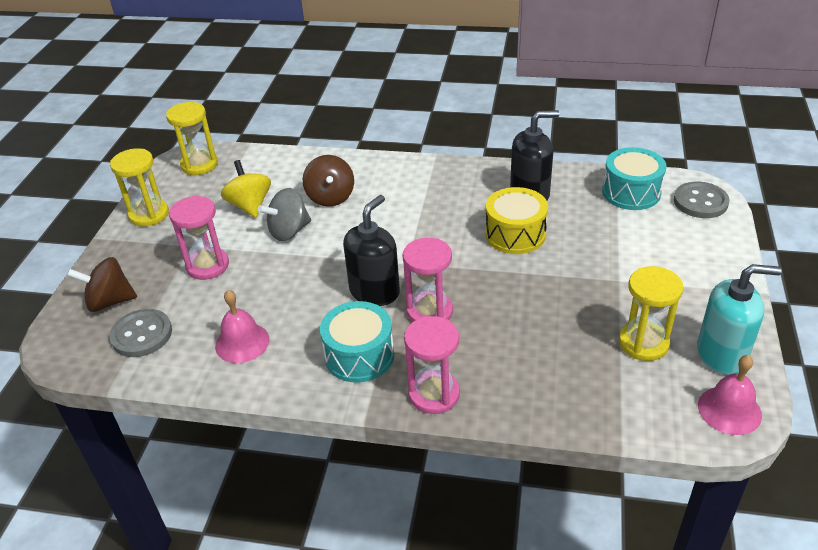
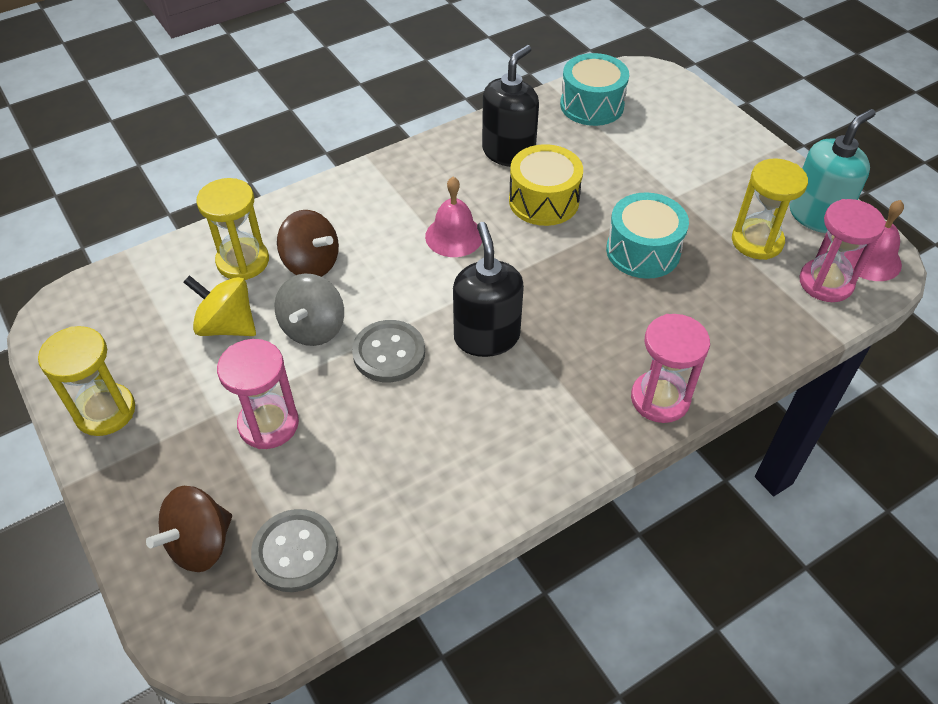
camera: 45 degrees left, 10 degrees up
yellow hourglass [166,102,218,175] -> yellow hourglass moved to [196,178,269,280]
pink bell [215,290,269,363] -> pink bell moved to [425,177,482,257]
turquoise drum [320,301,394,383] -> turquoise drum moved to [606,192,689,279]
pink hourglass [403,238,453,322] -> pink hourglass moved to [799,199,886,302]
grey button [674,182,729,218] -> grey button moved to [352,320,425,382]

